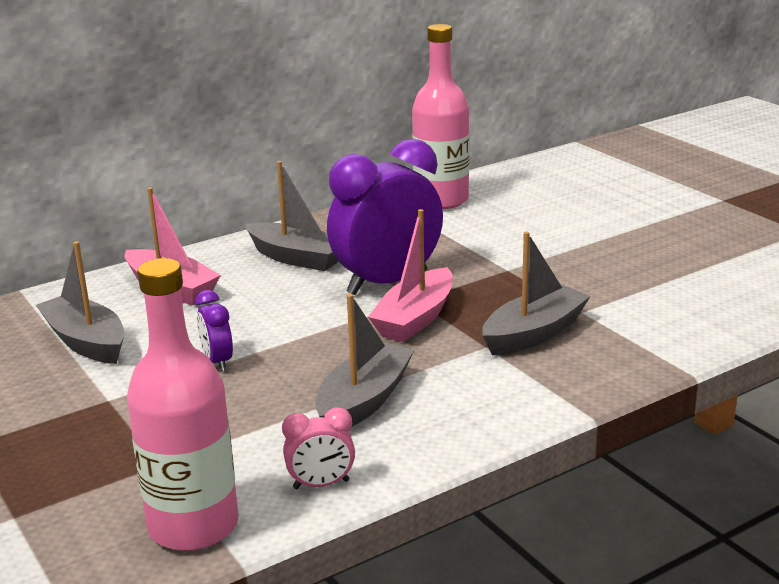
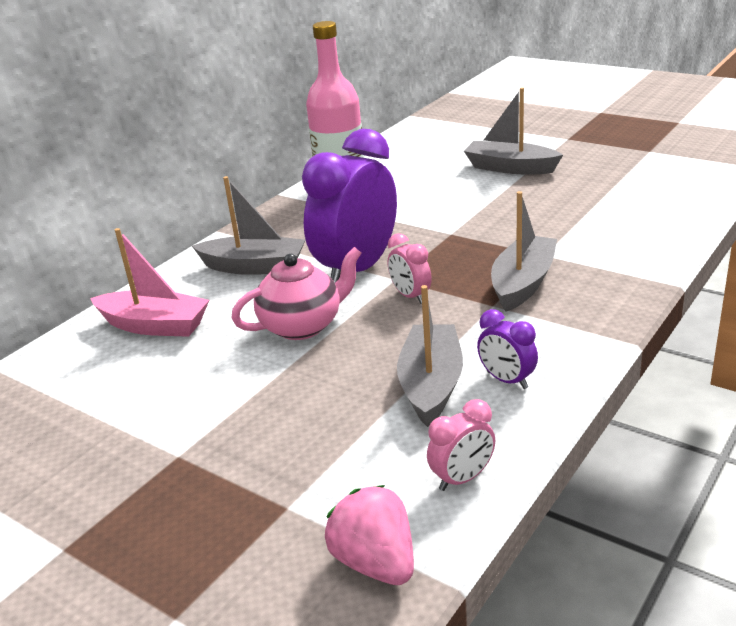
camera: 20 degrees left, 5 degrees up
grey boat [36,241,124,364] -> grey boat moved to [464,87,563,174]
pink bottle [127,258,239,551] -> pink strawberry [325,485,414,585]
purple clock [195,290,233,371] -> purple clock moved to [477,309,538,389]
pink boat [368,209,453,342] -> pink clock [388,233,432,304]
none -> pink teapot [231,247,361,340]

